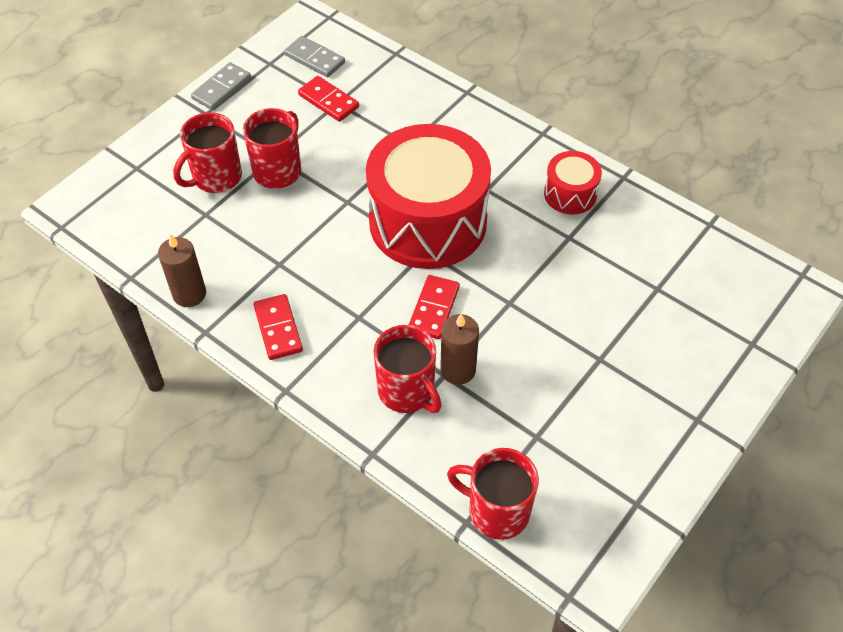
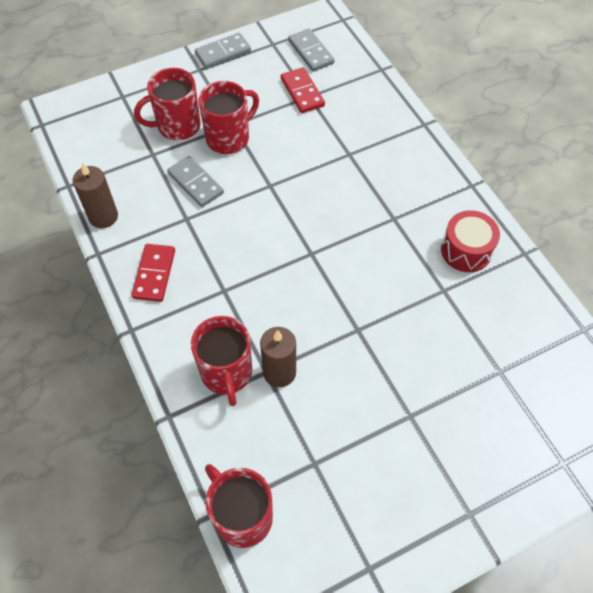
camera: 25 degrees right, 5 degrees up
red drum [366,124,491,269] -> none
red domino [409,275,460,339] -> none
none -> grey domino [167,156,224,207]

